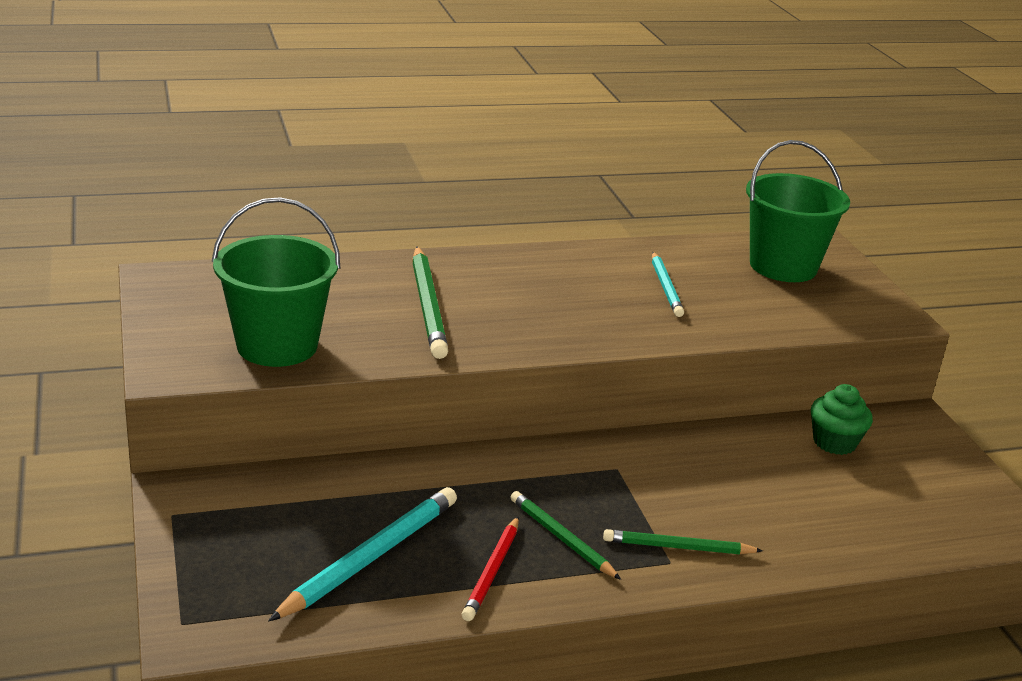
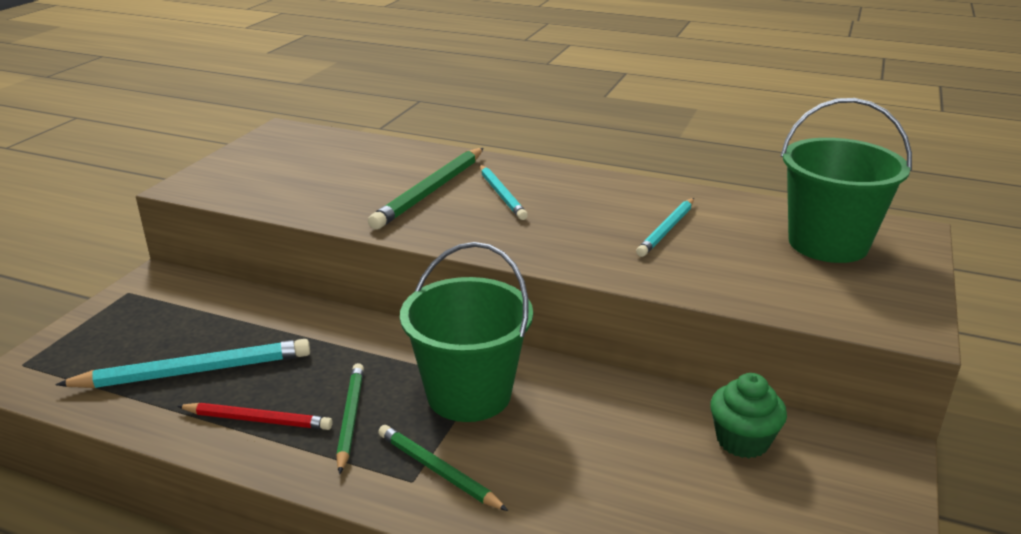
camera: 40 degrees right, 0 degrees up
green bucket [212,197,341,367] -> green bucket moved to [400,242,533,422]
red pencil [462,516,519,621] -> red pencil turned 135 degrees counterclockwise [177,403,332,430]
none -> turquoise pencil [480,165,528,220]

